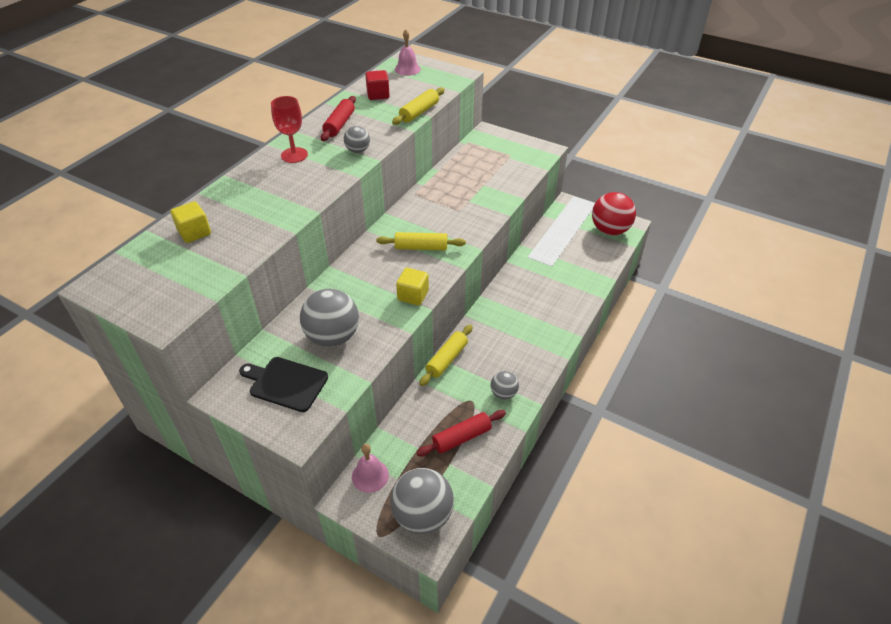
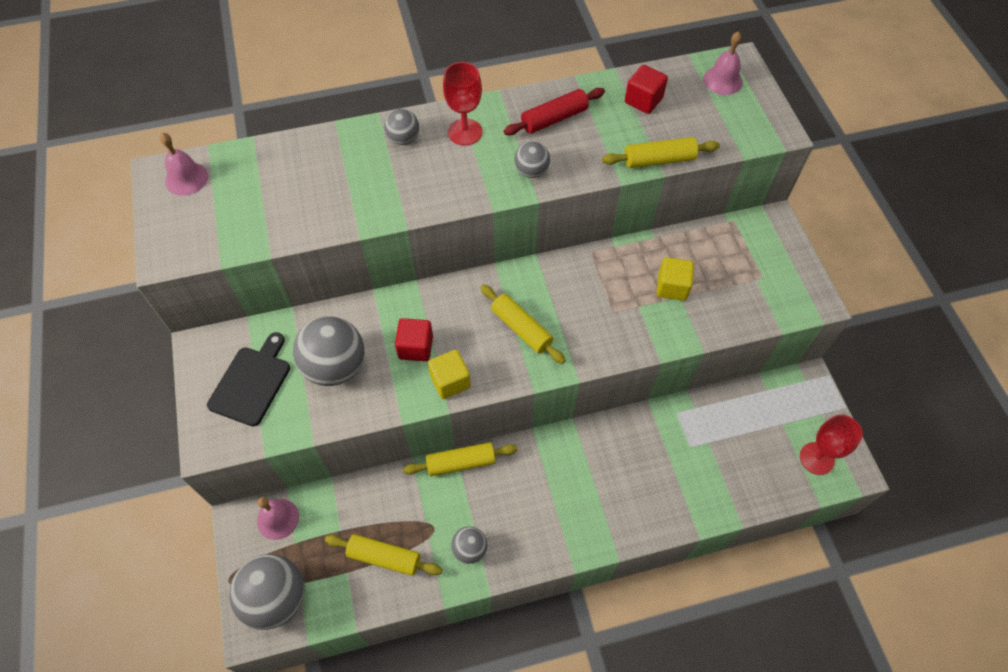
camera: 45 degrees right, 15 degrees up
yellow cube [171,201,211,243] -> yellow cube moved to [657,257,694,301]
black cutting board [239,357,328,412] -> black cutting board turned 45 degrees clockwise [207,332,290,426]
red rolling pin [416,410,506,456] -> yellow rolling pin [325,534,442,576]
red ball [592,192,636,235] -> red goblet [800,415,863,475]
none -> pink bell [160,133,208,196]
none -> grey ball [384,109,419,145]
none -> red cube [395,318,433,361]

